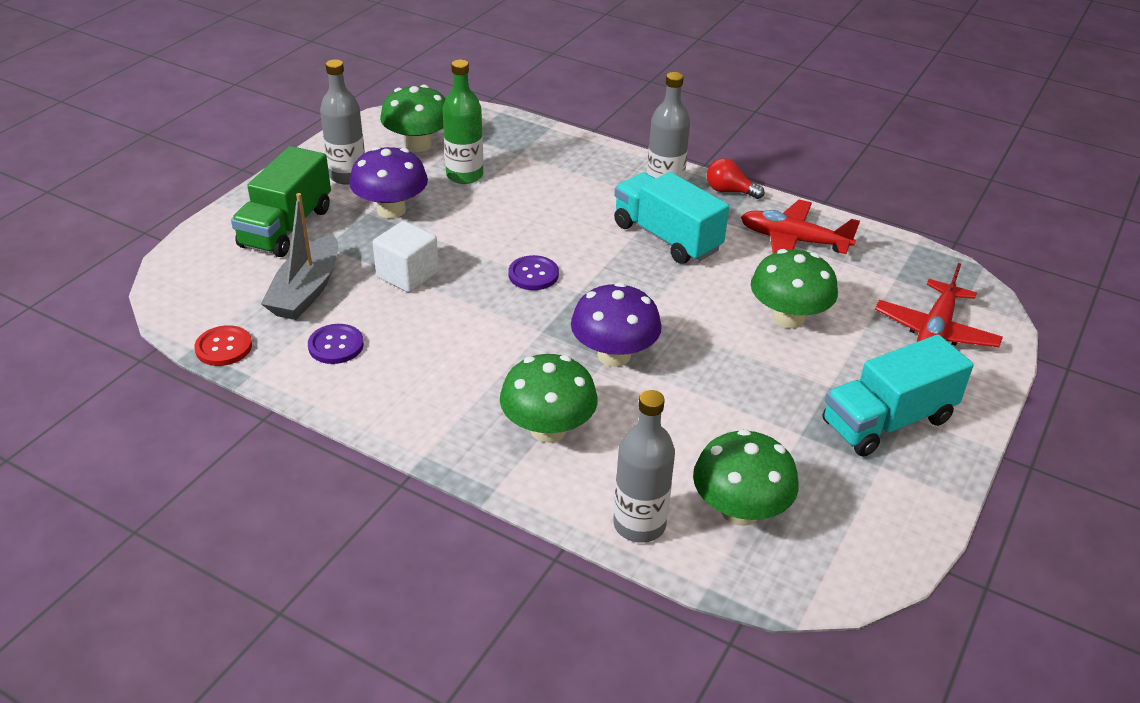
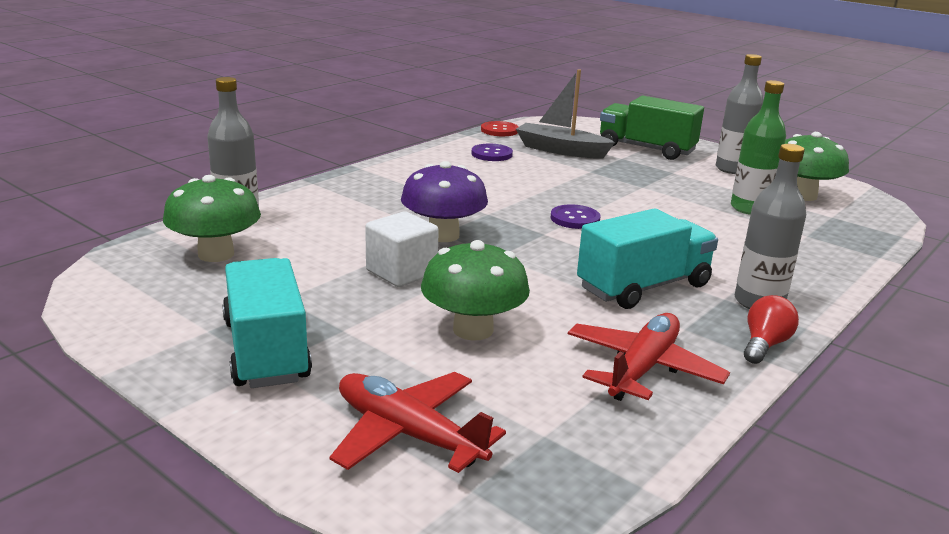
camera: 100 degrees right, 15 degrees down
purple mushroom [349,147,428,218] -> none
white cube [373,221,439,292] -> white cube moved to [365,212,439,287]
green mushroom [500,354,598,443] -> none

